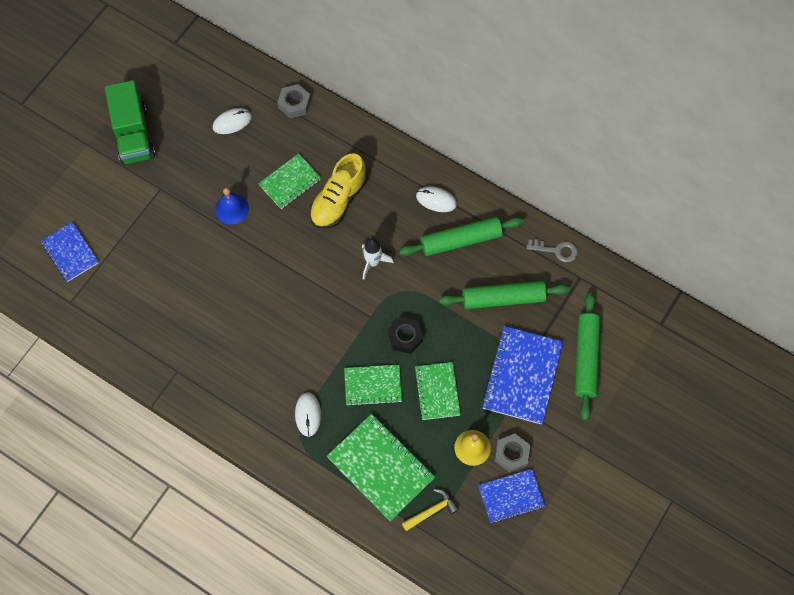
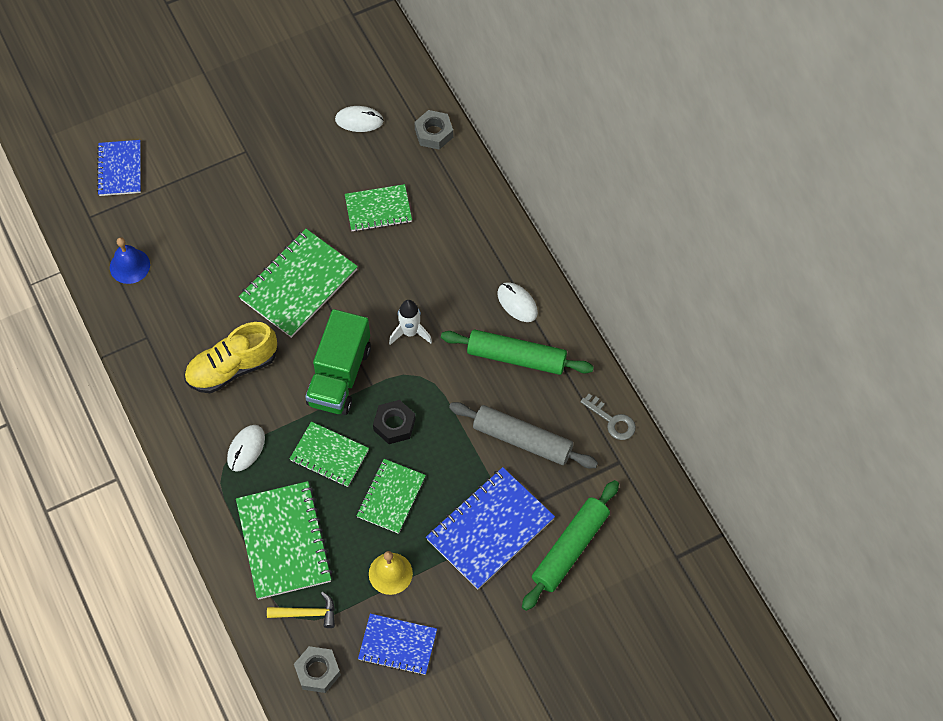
camera: 30 degrees right, 5 degrees down
green truck [105,80,155,165] -> green truck moved to [305,309,371,415]
blue bell [215,187,249,225] -> blue bell moved to [110,237,150,284]
yellow shoe [309,153,367,229] -> yellow shoe moved to [185,322,277,393]
green rolling pin [439,281,570,309] -> grey rolling pin [449,402,598,468]
grey nut [495,434,530,473] -> grey nut moved to [294,646,341,693]
none -> green notebook [239,229,358,338]

